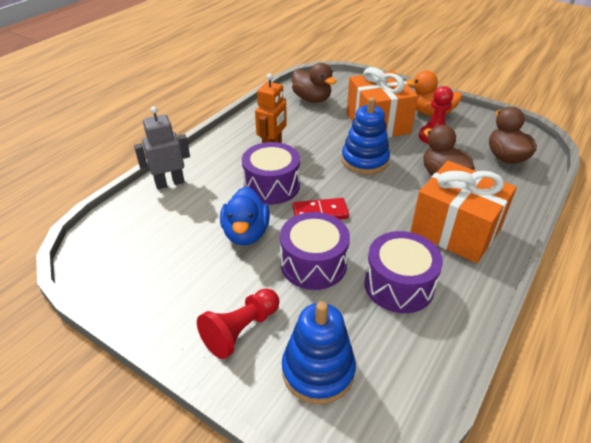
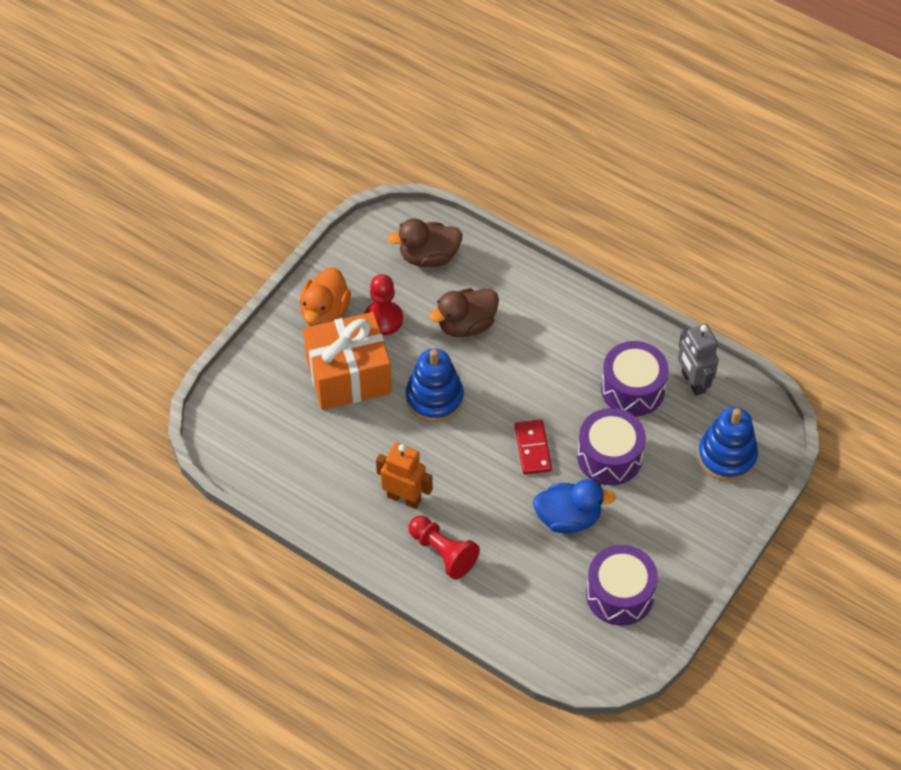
camera: 90 degrees left, 15 degrees up
grey robot [134,106,190,189] -> grey robot moved to [678,324,719,396]
red pawn [197,288,279,359] -> red pawn moved to [408,516,480,579]
purple drum [242,142,300,204] -> purple drum moved to [586,545,658,626]
brown duck [292,63,337,103] -> none
orange gift [410,161,517,263] -> none

